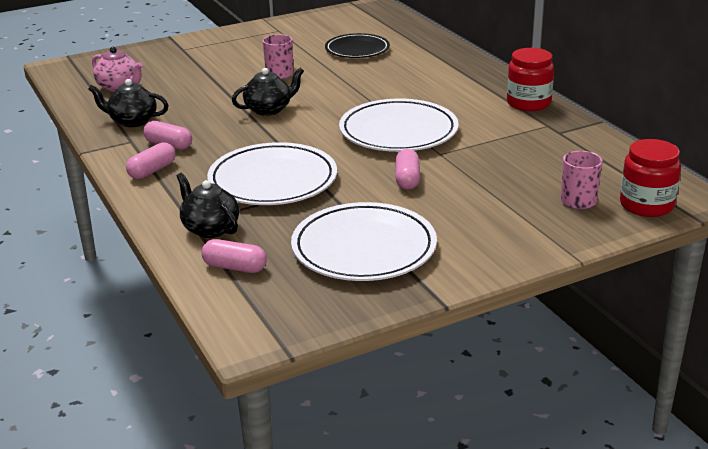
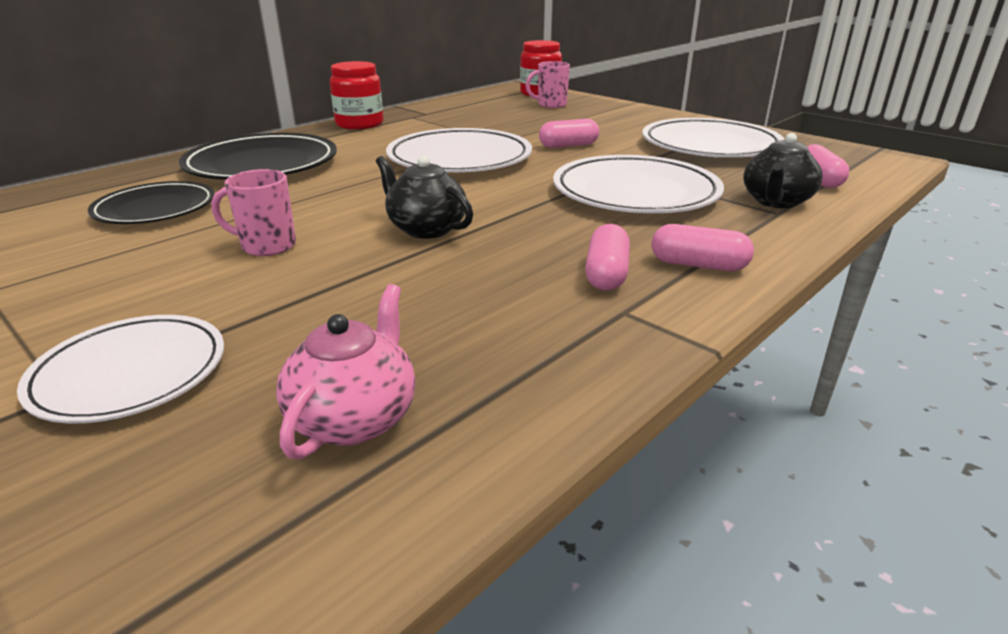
camera: 110 degrees left, 0 degrees up
black teapot [89,79,169,127] -> none
none -> white plate [17,315,224,423]
none -> black plate [179,133,337,180]

